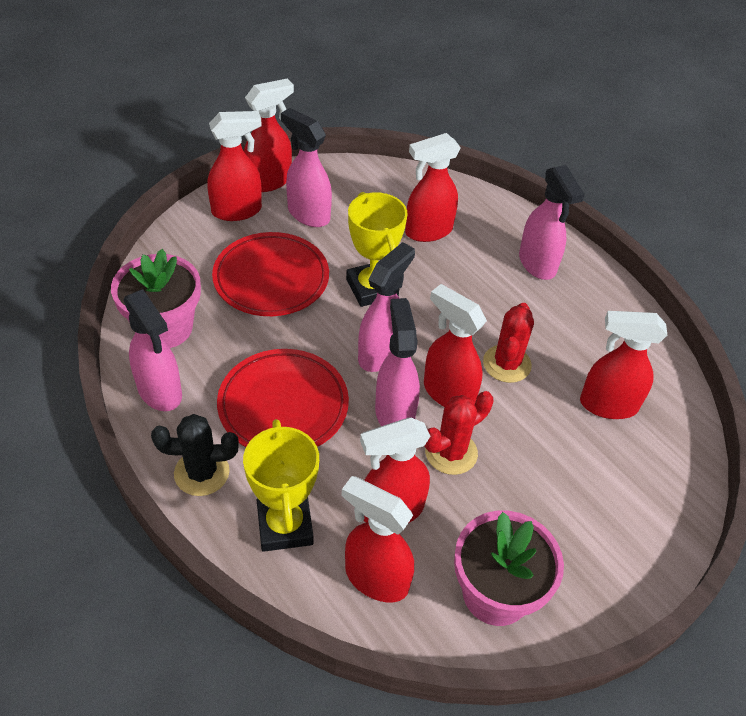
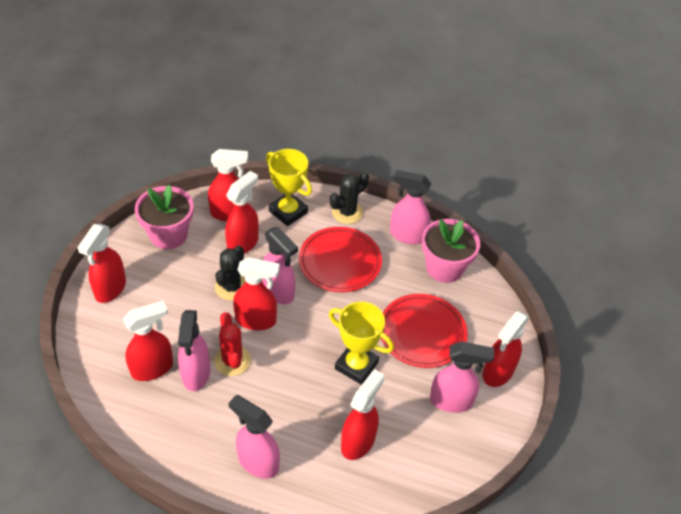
camera: 145 degrees right, 0 degrees up
red spray bottle [244,78,294,192] -> red spray bottle moved to [77,224,126,303]
pink spray bottle [358,242,415,372] -> pink spray bottle moved to [178,310,210,391]
red cactus [425,391,493,475] -> black cactus [215,245,245,300]

